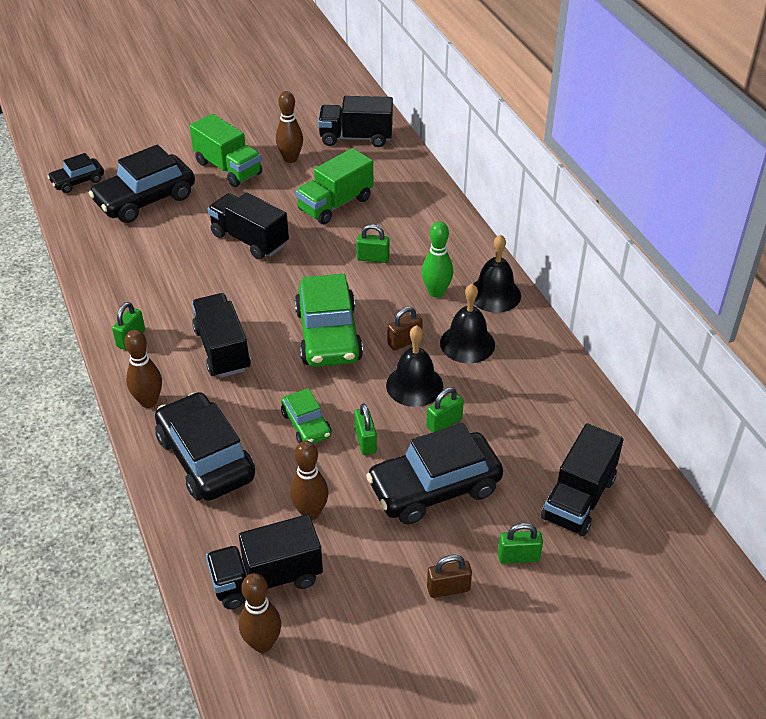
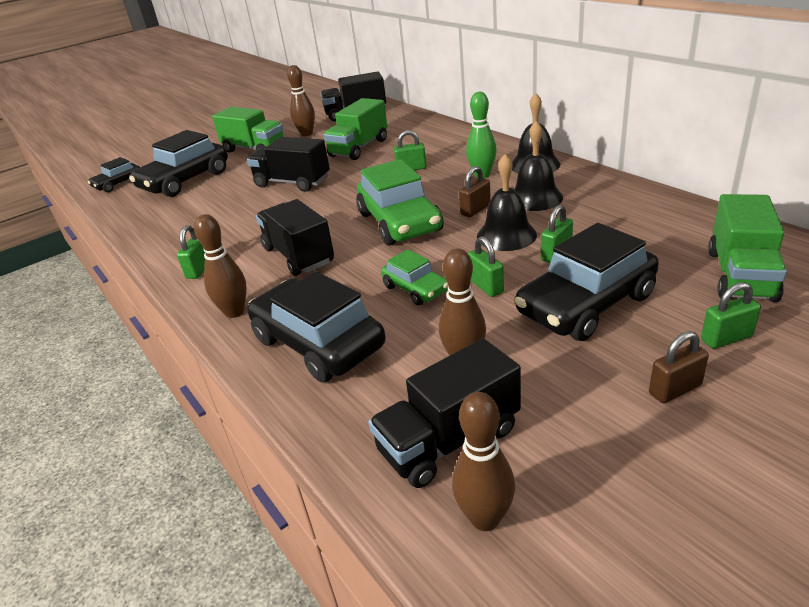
camera: 10 degrees left, 10 degrees down
black truck [541,423,624,536] -> green truck [708,194,787,302]

